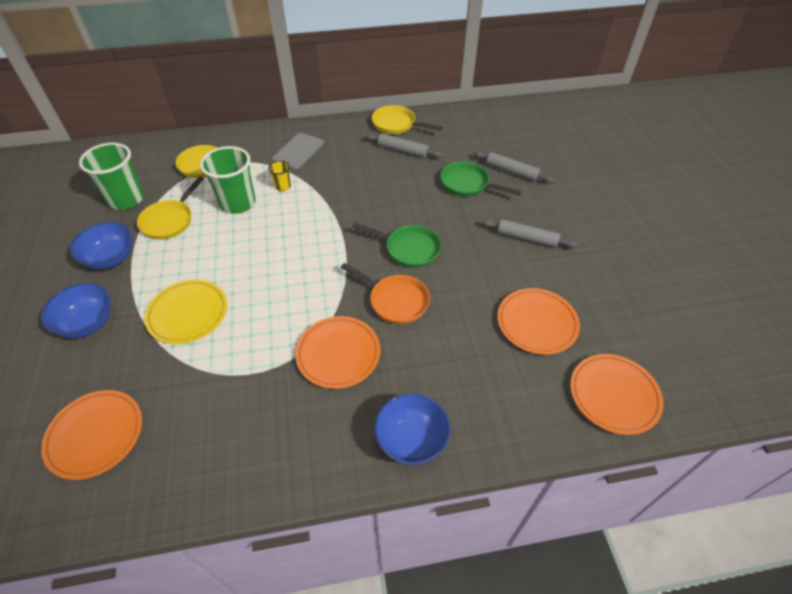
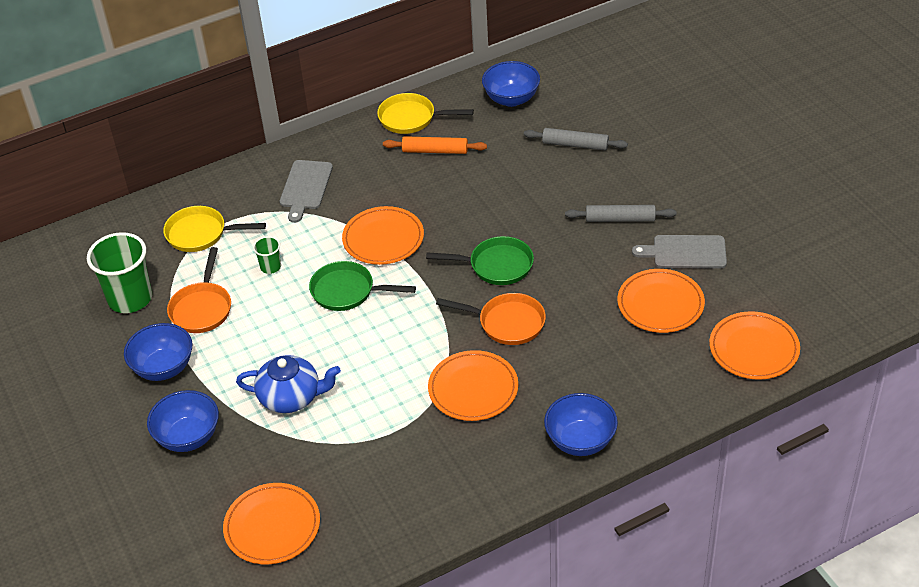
camera: 15 degrees left, 5 degrees down
yellow pan [137,176,204,240] -> orange pan [167,247,231,333]
yellow plate [144,279,227,344] -> blue teapot [236,355,341,413]
green cup [200,146,256,214] -> green cup [253,236,281,274], size x0.47
yellow cup [268,161,291,191] -> none
grey rolling pin [365,133,442,158] -> orange rolling pin [383,136,487,154]
green pan [440,161,522,196] -> green pan moved to [309,261,416,311]
none -> orange plate [342,206,424,265]
none -> blue bowl [482,61,540,107]
none -> grey cutting board [632,235,727,269]

